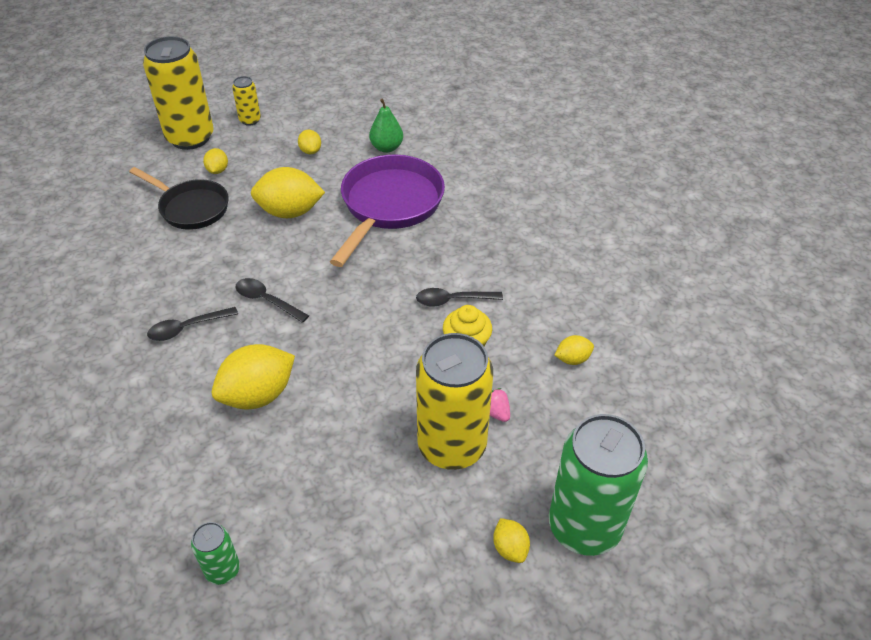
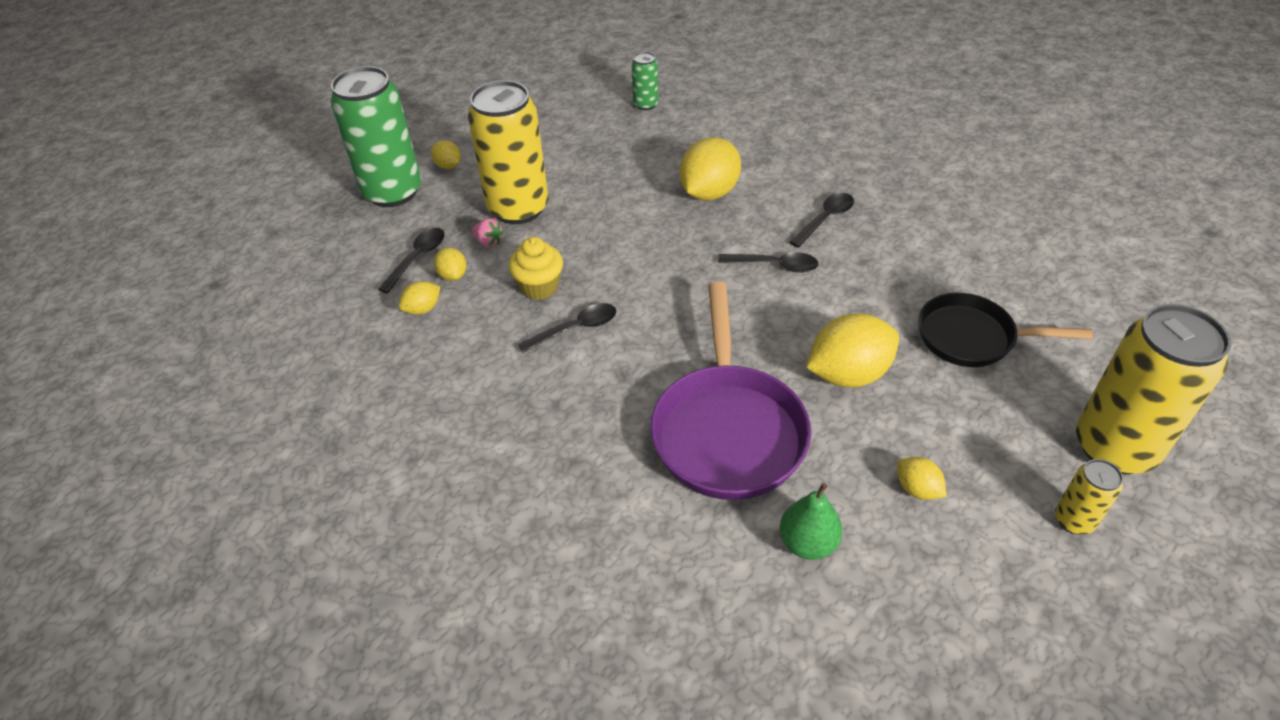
camera: 160 degrees right, 0 degrees up
yellow lemon [203,148,228,174] -> yellow lemon moved to [434,247,467,281]
none -> black spoon [378,228,445,294]

